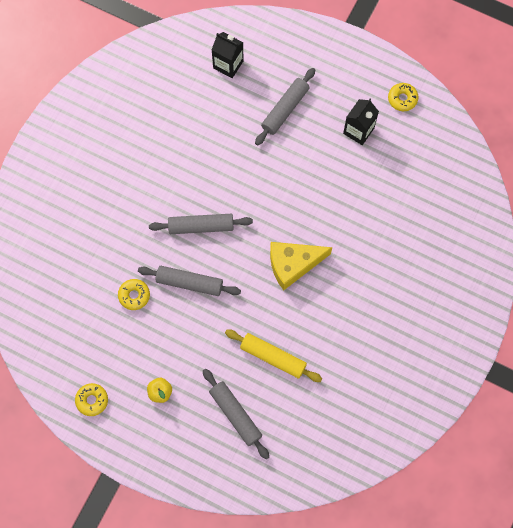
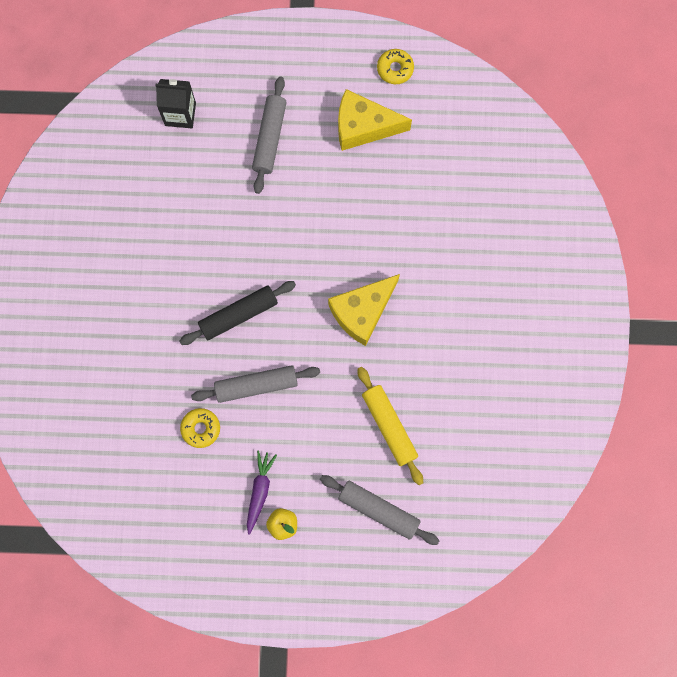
camera: 25 degrees left, 5 degrees up
yellow donut [75,383,108,416] -> none
grey rolling pin [149,214,253,234] -> black rolling pin [180,281,296,345]
yellow rolling pin [225,329,322,382] -> yellow rolling pin turned 60 degrees clockwise [357,367,423,485]
black carton [343,99,379,145] -> yellow cheese [338,89,412,151]
none -> purple carrot [247,450,277,535]

